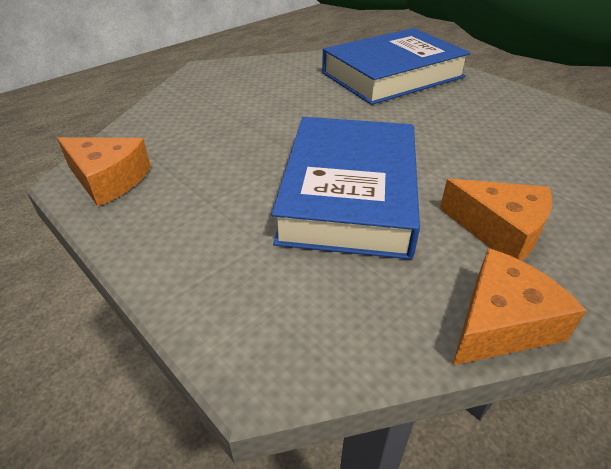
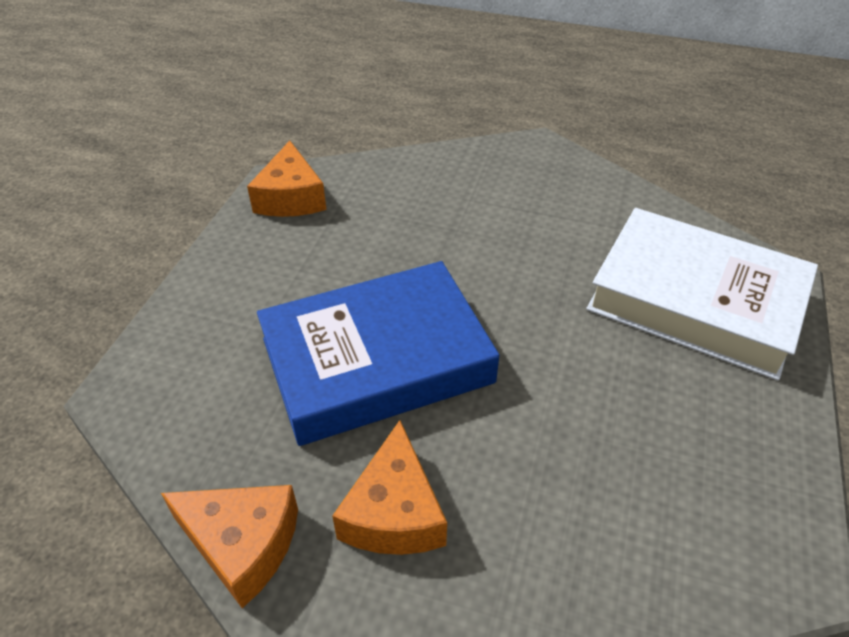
camera: 60 degrees right, 5 degrees up
blue book [322,28,471,105] -> white book [586,208,818,381]

